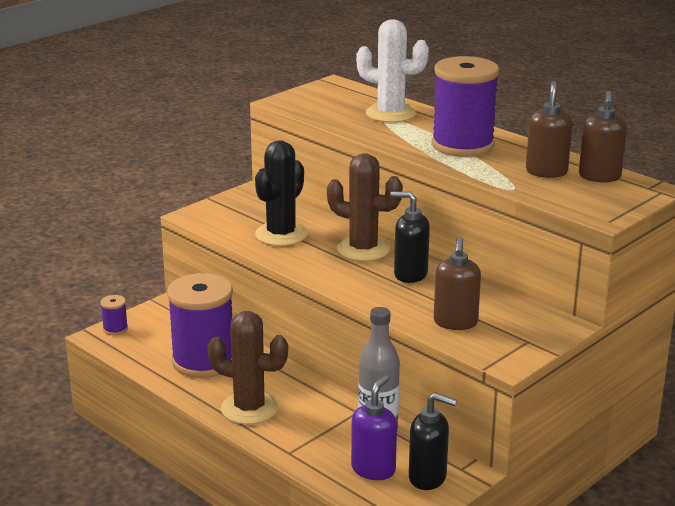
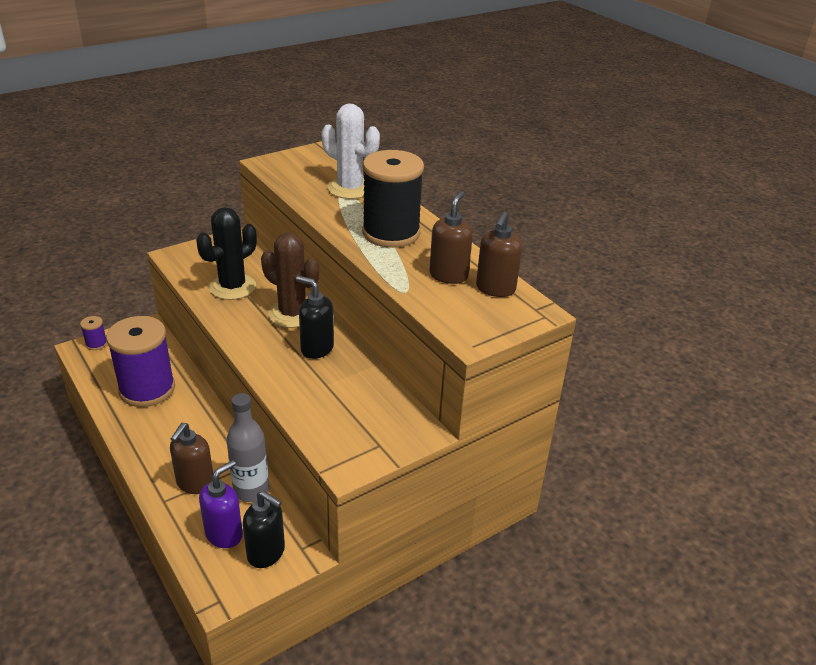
camera: 10 degrees right, 10 degrees up
brown cactus [207,311,288,424] -> none
purple spool [432,56,499,157] -> black spool [362,150,424,248]
brown soap dispenser [434,237,481,330] -> brown soap dispenser moved to [170,423,213,494]

